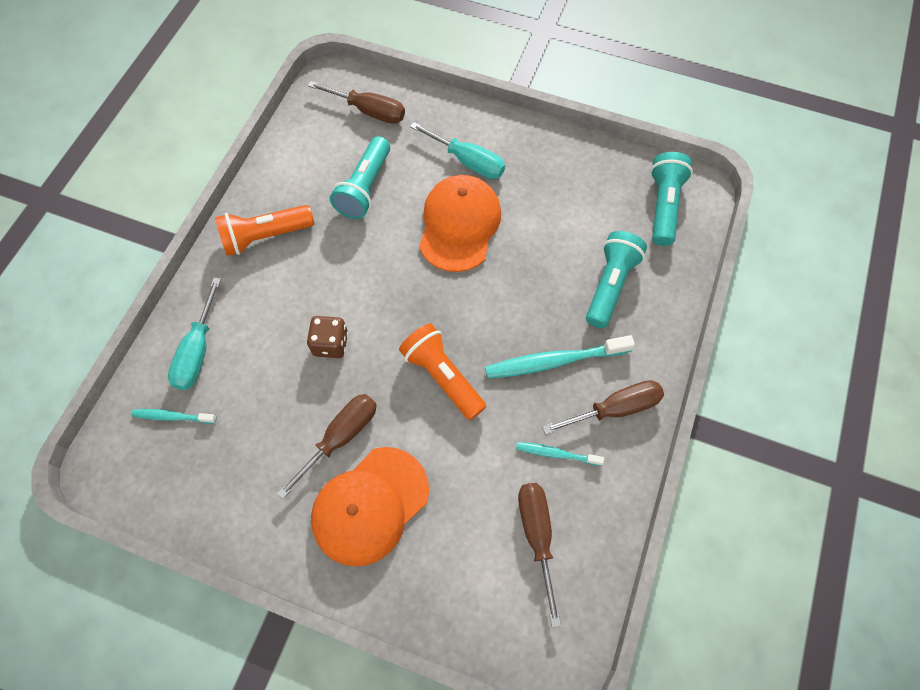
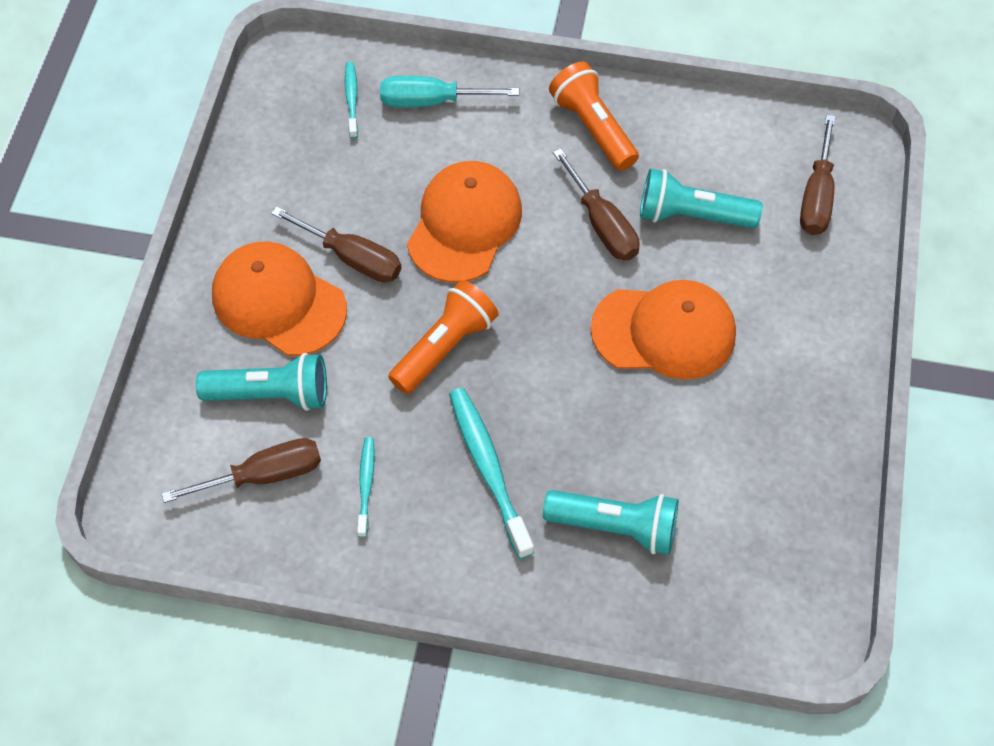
camera: 80 degrees right, 5 degrees down
brown dice [307,316,348,358] -> orange cap [407,161,522,283]
turquoise screwdriver [410,122,505,179] -> none
brown screwdriver [542,380,664,435] -> brown screwdriver moved to [553,148,640,261]
turquoise flashlight [650,152,693,246] -> turquoise flashlight moved to [196,353,327,411]

